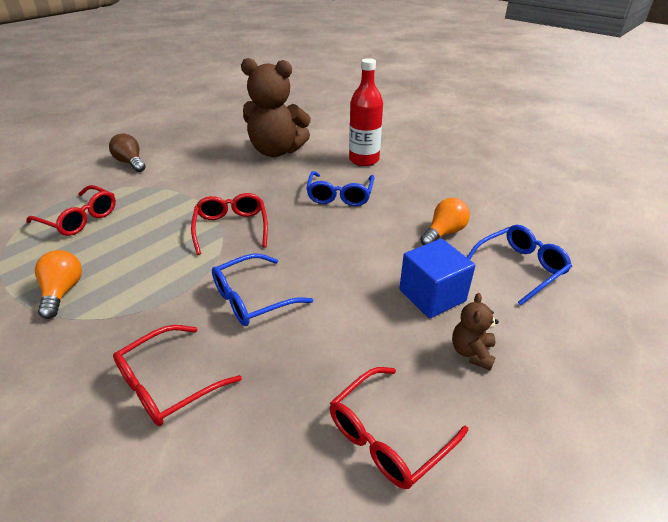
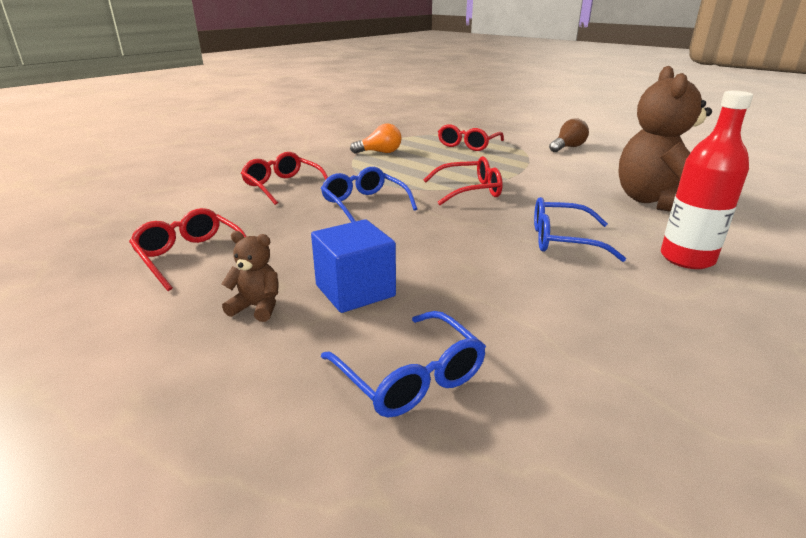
camera: 90 degrees right, 10 degrees down
orange light bulb [420,198,470,245] -> none

